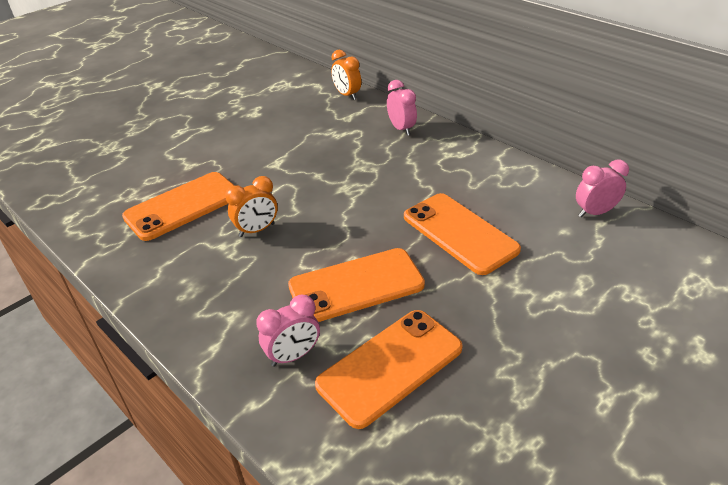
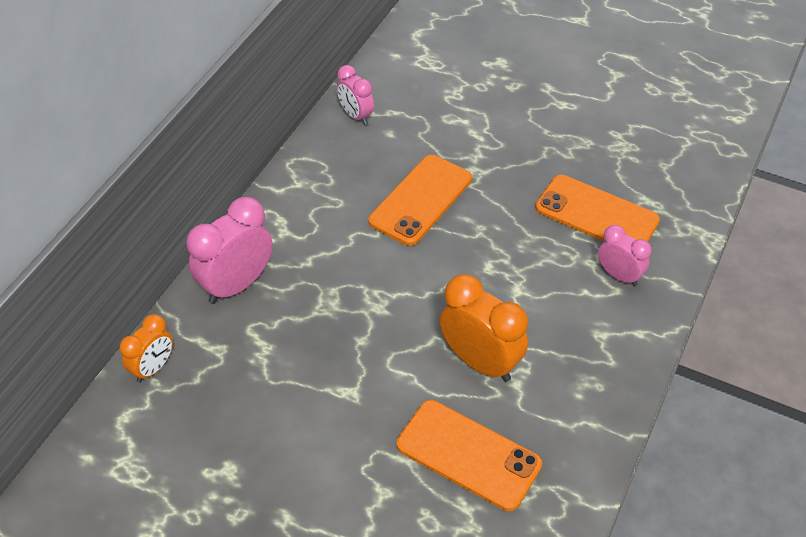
camera: 110 degrees left, 10 degrees up
orange clock [225,176,277,237] -> orange clock [439,274,528,382], size x1.66
orange phone [288,248,425,322] -> none
pink clock [387,80,417,135] -> pink clock [186,197,273,304], size x1.66

